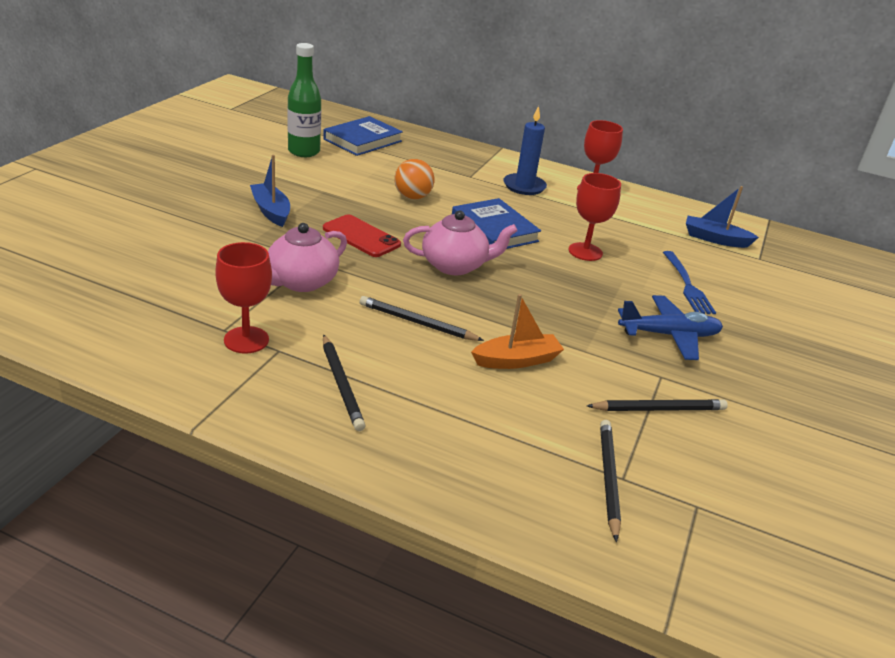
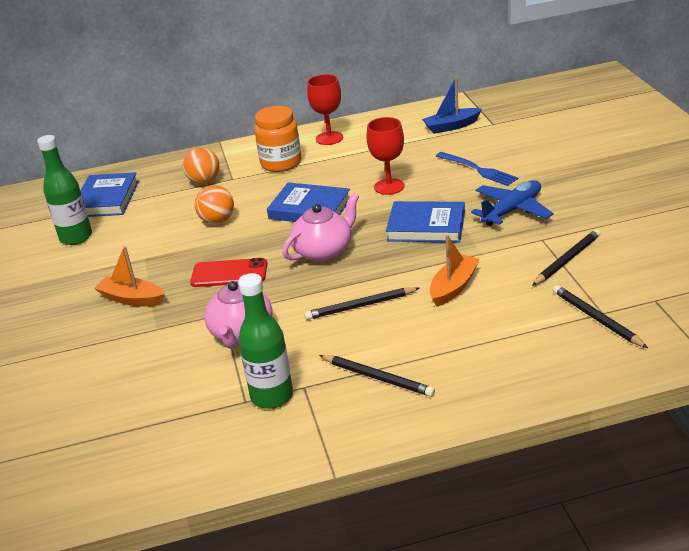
camera: 30 degrees left, 0 degrees up
red goblet [215,242,272,354] -> green bottle [238,273,293,409]
blue boat [250,154,290,227] -> orange boat [94,246,165,306]
blue candle [504,106,547,195] -> orange jar [254,106,302,172]
none -> orange ball [183,148,219,184]
none -> blue book [386,201,465,243]

